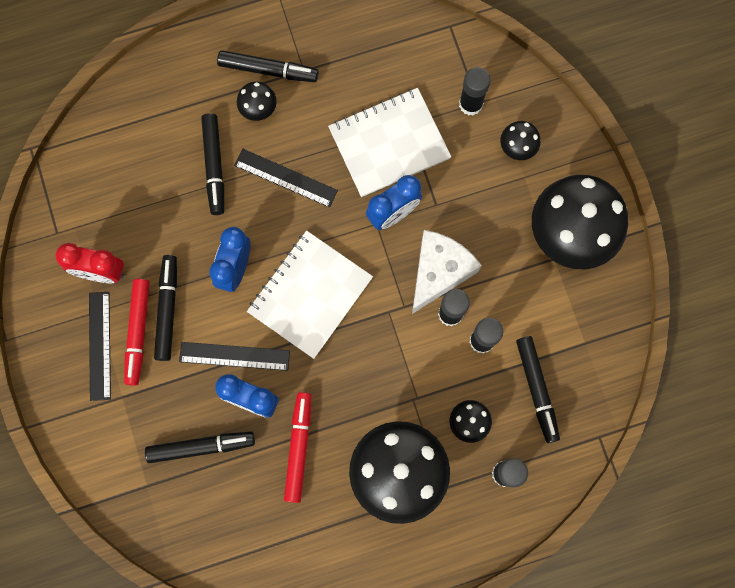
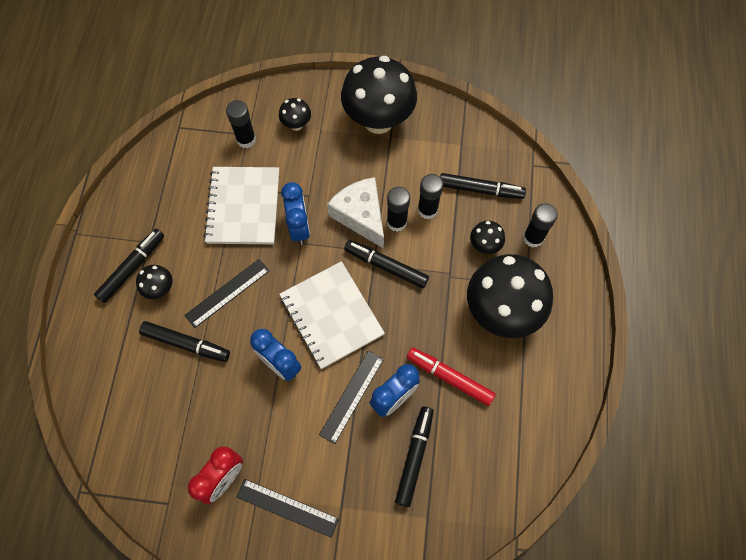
camera: 65 degrees left, 10 degrees down
red marker [124,279,149,386] -> none
black marker [154,255,177,361] -> black marker moved to [344,240,429,288]

